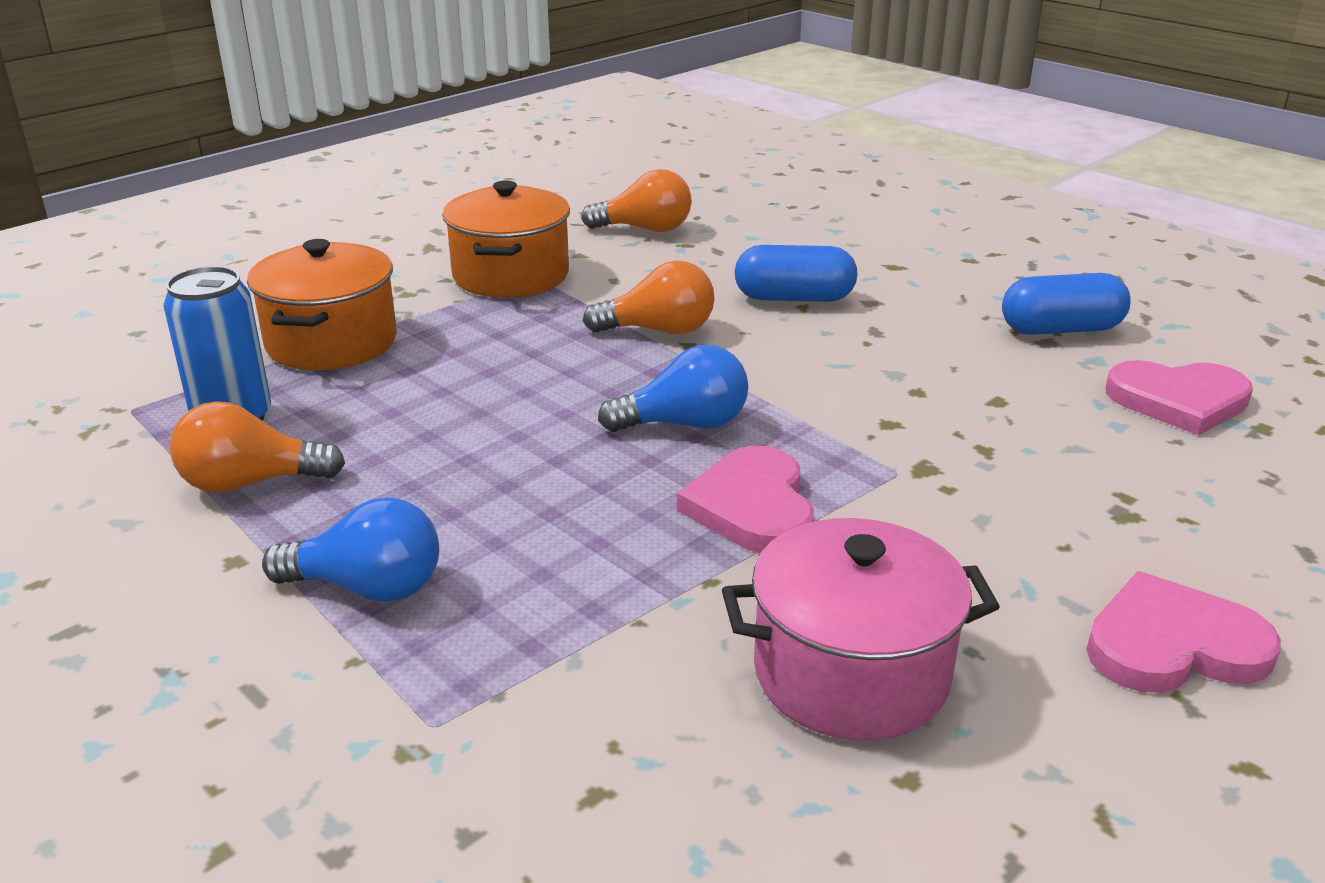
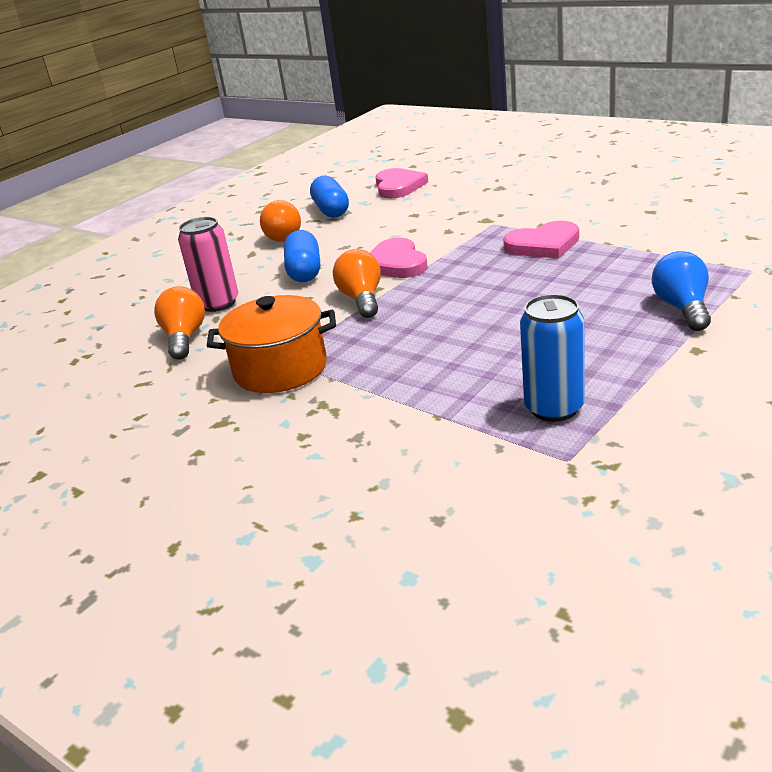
camera: 95 degrees left, 0 degrees up
orange light bulb [170,401,345,493] -> orange light bulb moved to [260,200,301,242]
orange pot [247,239,397,370] -> none
blue light bulb [598,345,748,432] -> none
pink pot [722,518,1000,741] -> none
pink heart [1086,571,1281,693] -> pink heart moved to [370,238,428,278]
none -> pink can [178,217,238,312]

